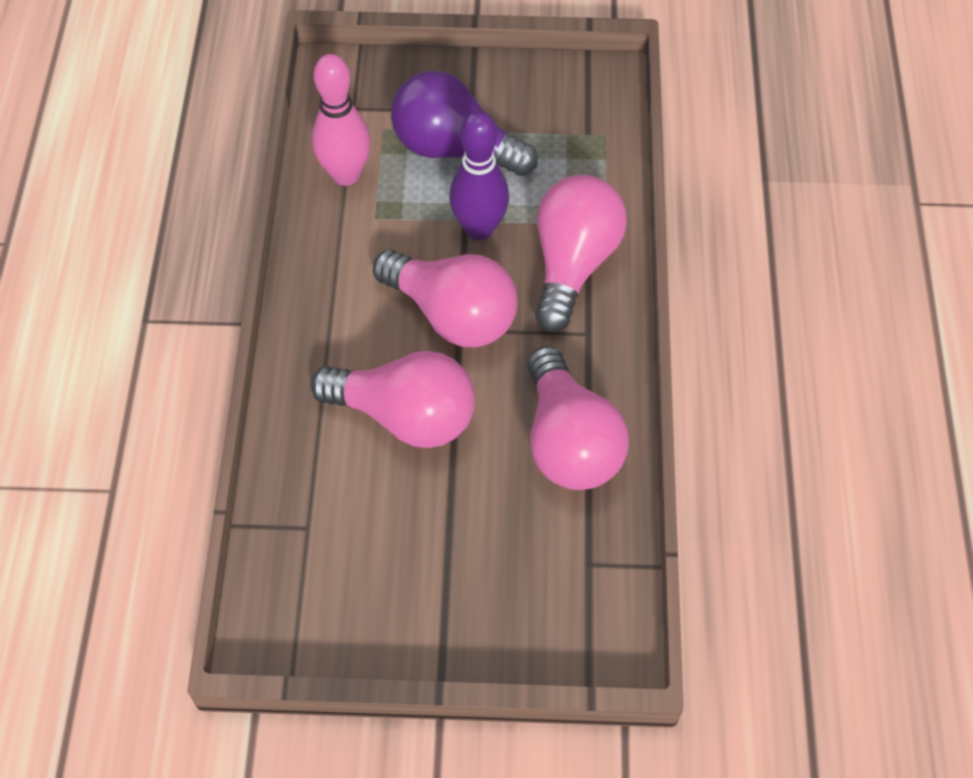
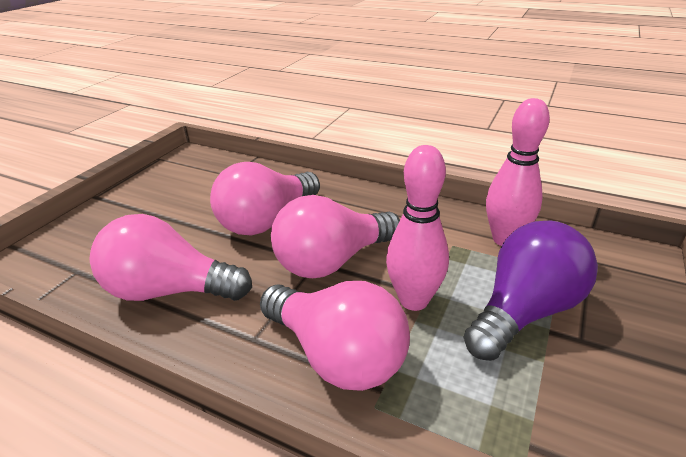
camera: 115 degrees right, 25 degrees down
purple bowling pin [449,111,509,240] -> pink bowling pin [386,145,449,311]

